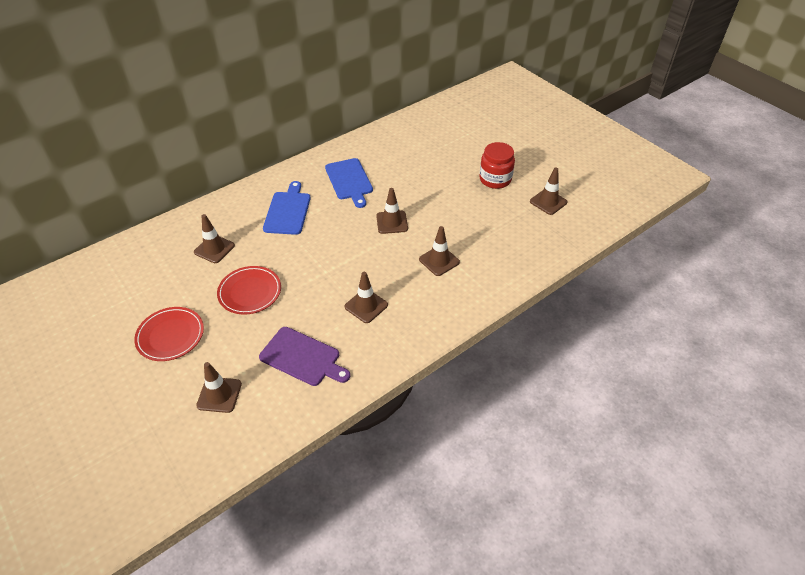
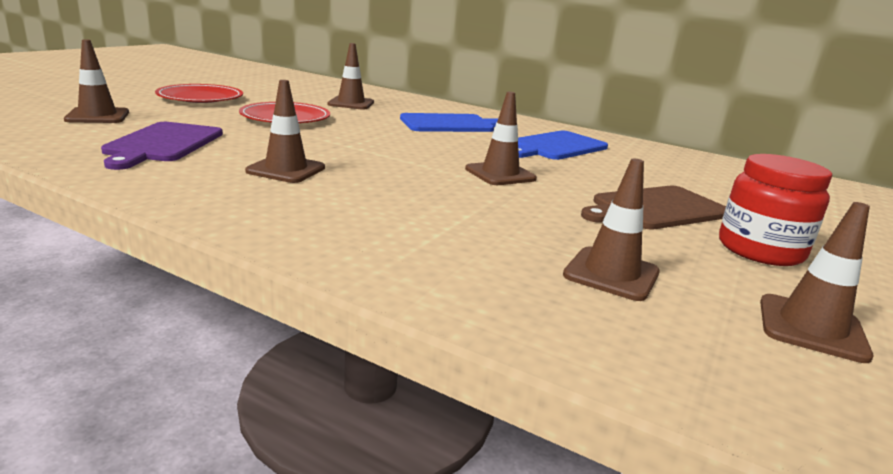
camera: 65 degrees right, 25 degrees down
brown traffic cone [419,226,460,276] -> brown traffic cone moved to [563,159,660,301]
none -> brown cutting board [581,186,726,230]

